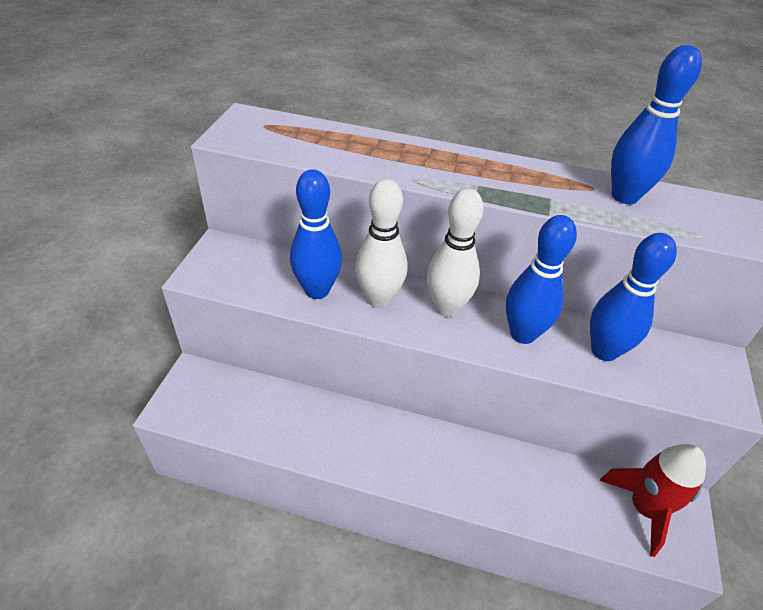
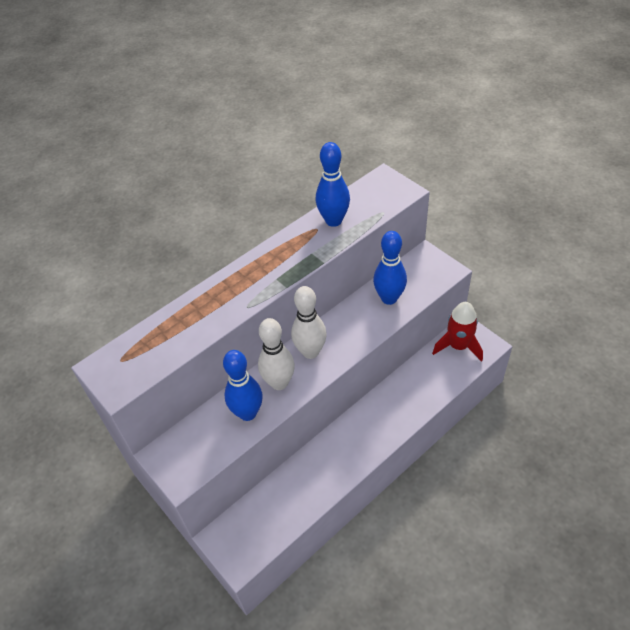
camera: 50 degrees left, 5 degrees up
blue bowling pin [506,215,577,344] -> none

